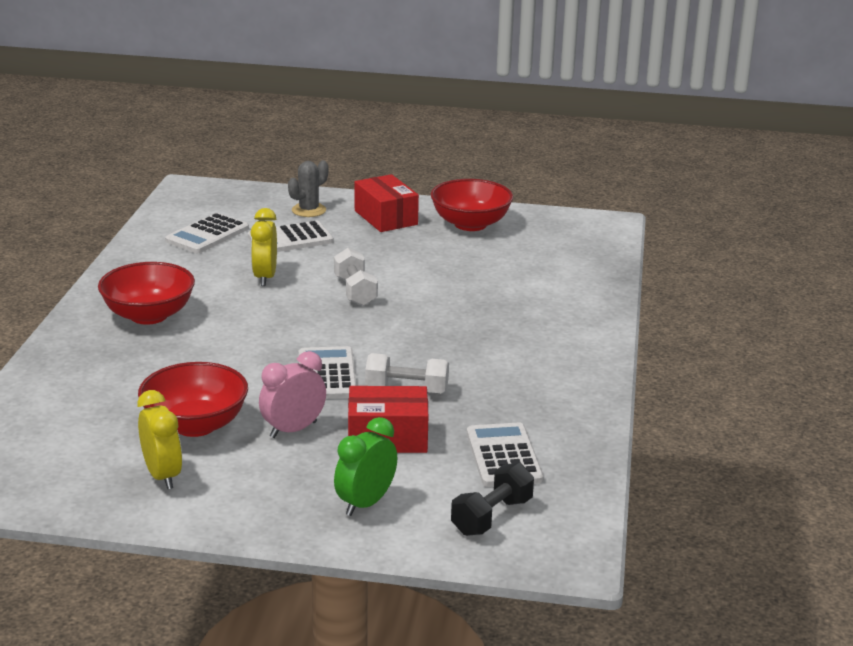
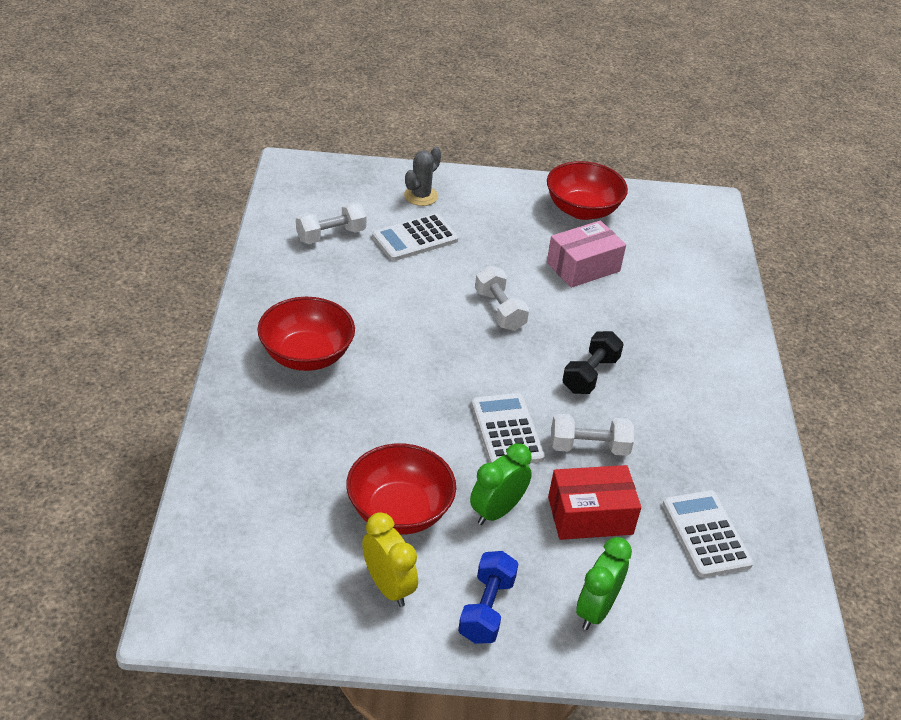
camera: 10 degrees left, 15 degrees up
white calculator [165,213,249,253] -> white dumbbell [296,202,367,244]
yellow clock [251,208,277,286] -> none
pink clock [259,351,326,438] -> green clock [470,443,532,525]
red box [355,174,419,232] -> none
black dumbbell [451,463,534,536] -> black dumbbell moved to [562,331,624,394]
none -> blue dumbbell [458,551,518,644]
none -> pink box [547,220,626,288]

